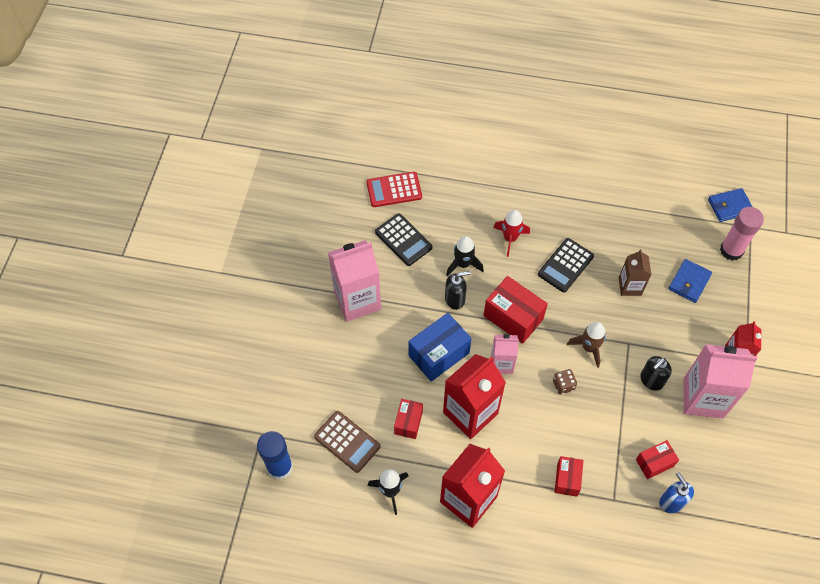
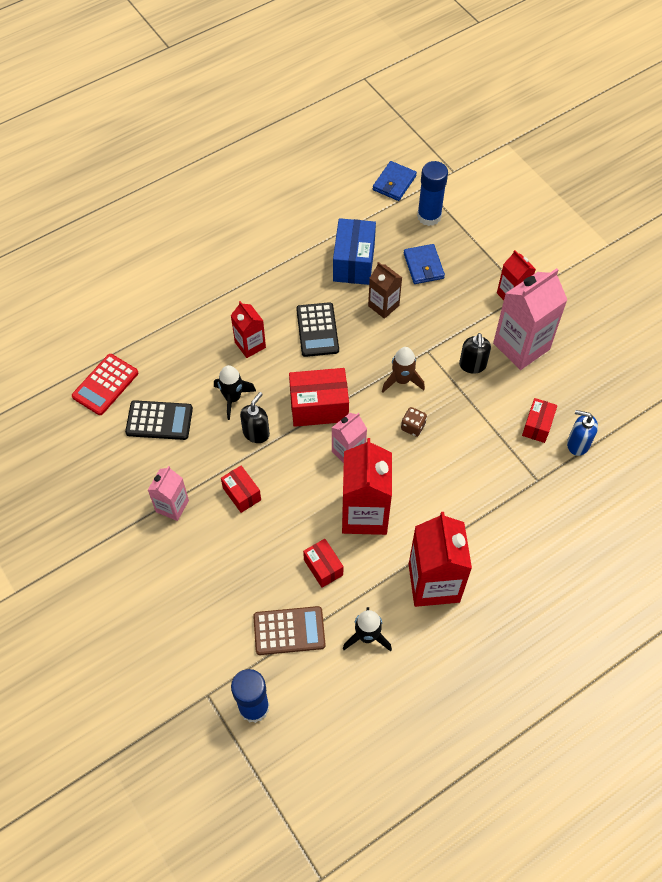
camera: 45 degrees left, 0 degrees up
pink carton [328,240,381,322] -> pink carton [148,466,189,521], size x0.56
blue box [409,313,472,382] -> blue box moved to [333,218,376,285]
red rocket [493,210,530,257] -> red carton [231,301,266,358]
red box [555,456,583,497] -> red box moved to [221,465,261,513]
pink glue stick [720,207,764,261] -> blue glue stick [417,161,448,226]

